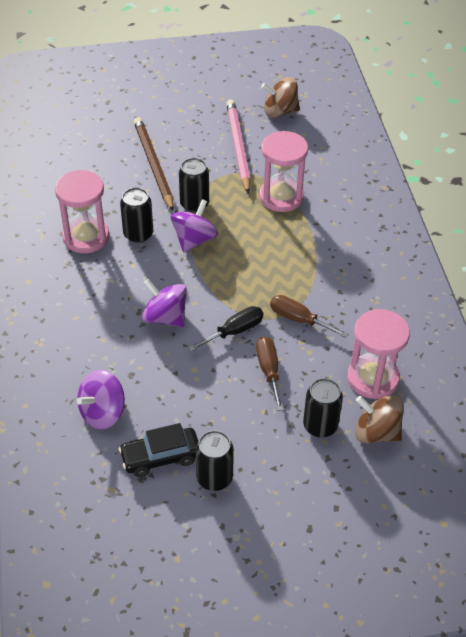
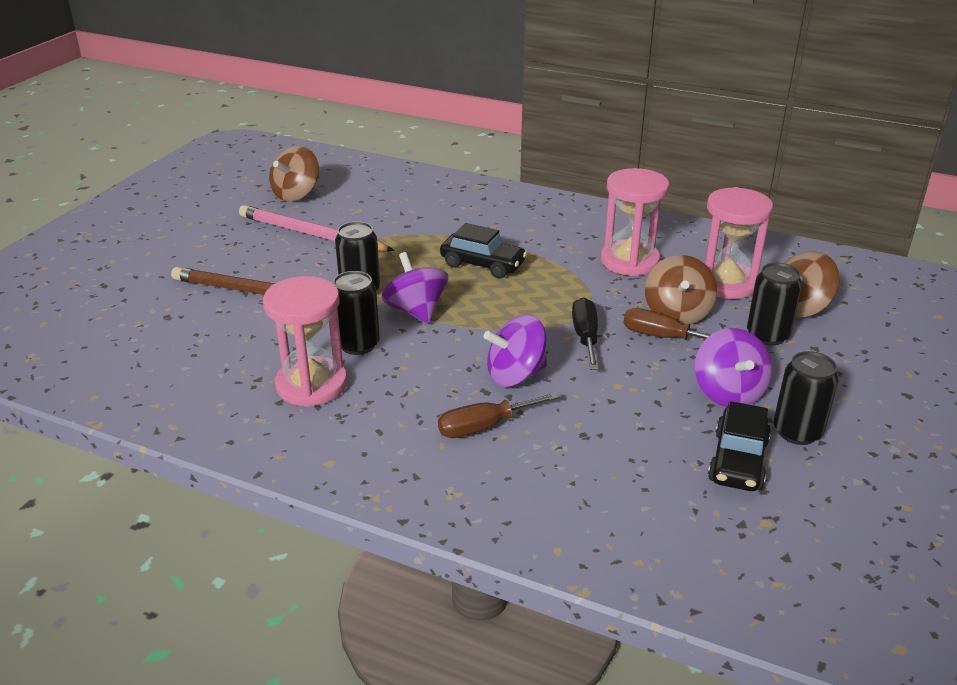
camera: 55 degrees left, 15 degrees down
purple spinning top [77,370,125,429] -> purple spinning top moved to [695,328,772,407]
pink hourglass [259,131,308,212] -> pink hourglass moved to [601,168,669,276]
brown screwdriver [270,295,349,338] -> brown screwdriver moved to [438,392,559,438]
none -> black car [440,223,527,278]
none -> brown spinning top [645,255,717,325]

